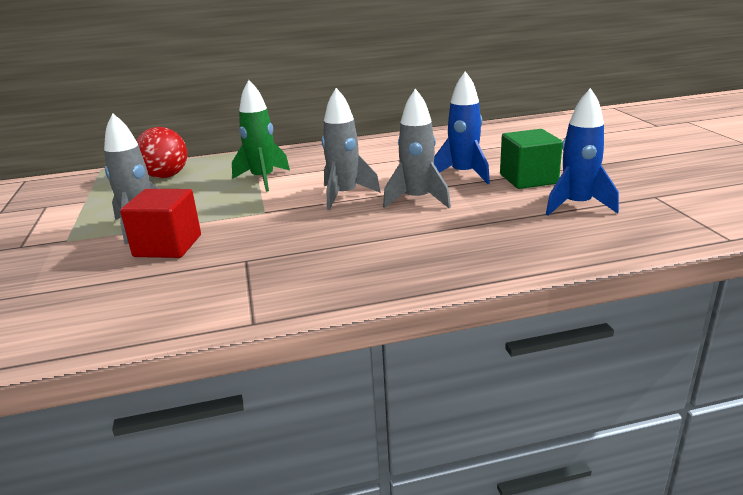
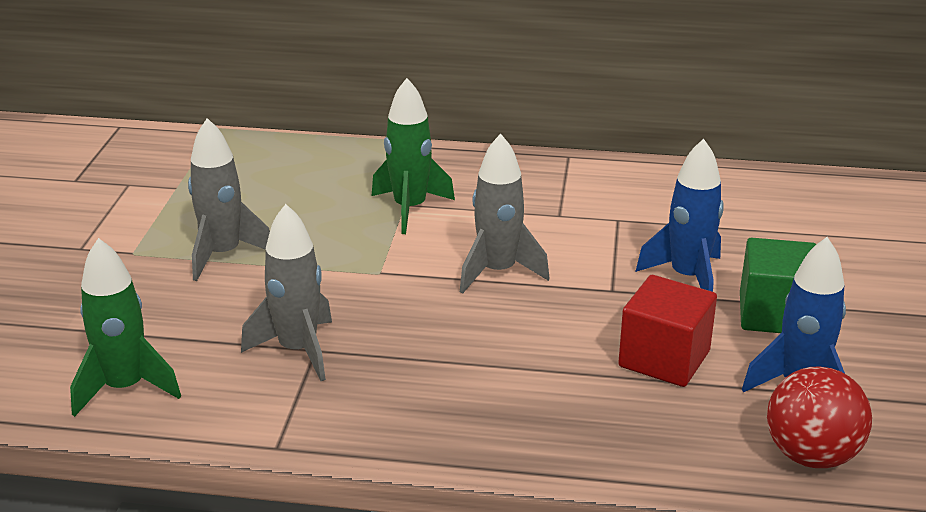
camera: 20 degrees right, 5 degrees up
red cube [120,189,201,258] -> red cube moved to [618,275,717,387]
red ball [136,127,187,178] -> red ball moved to [767,366,872,468]
grey rocket [383,89,451,208] -> grey rocket moved to [241,204,332,381]
none -> green rocket [70,238,181,417]

